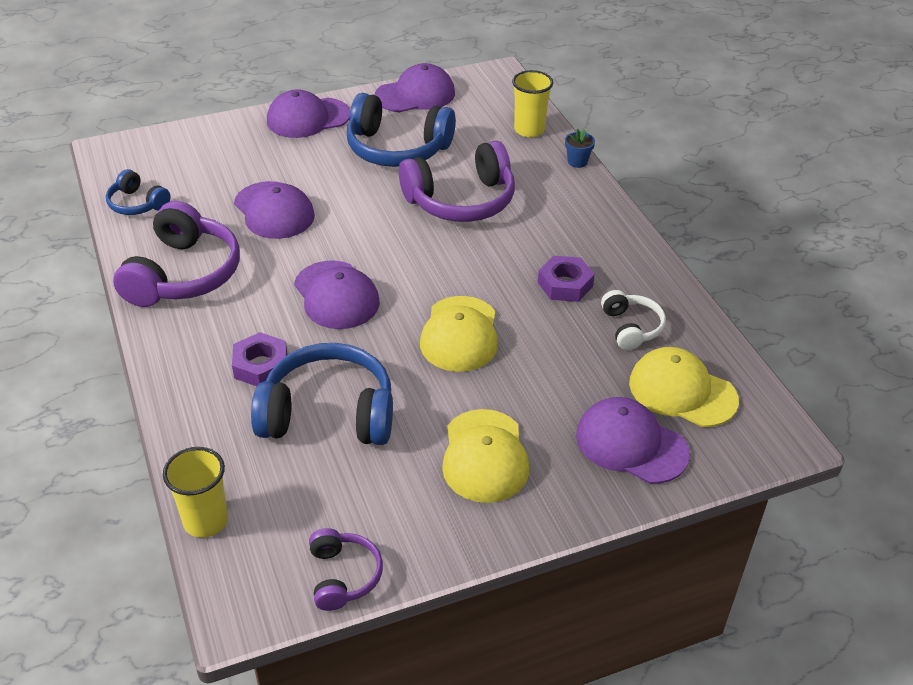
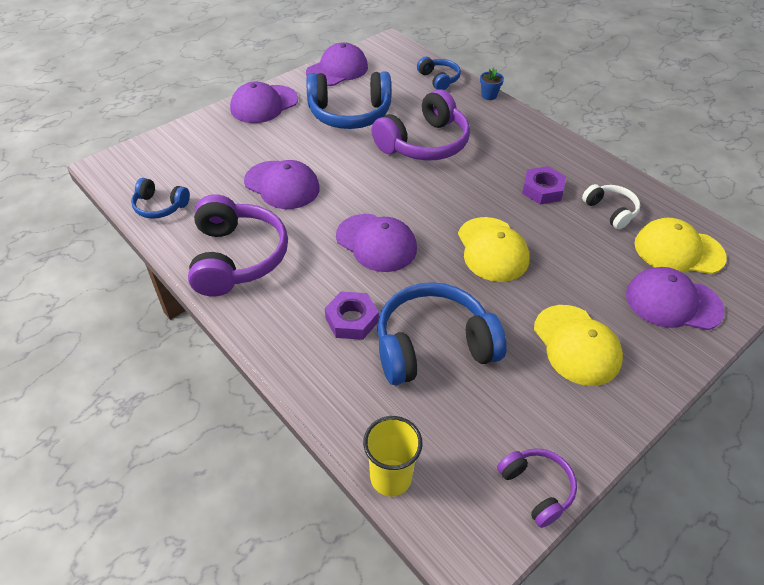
camera: 20 degrees left, 5 degrees up
yellow cup [512,70,553,137] -> blue headphones [417,57,461,90]

